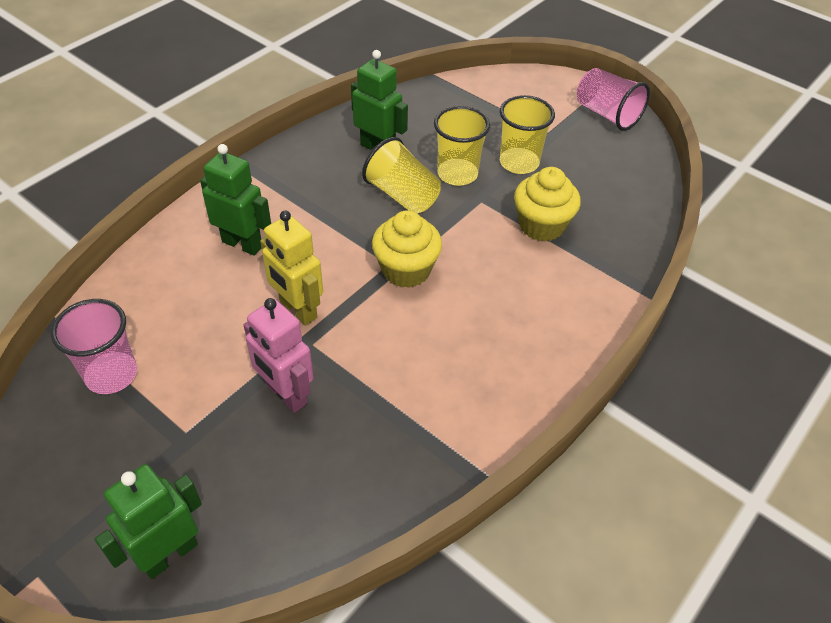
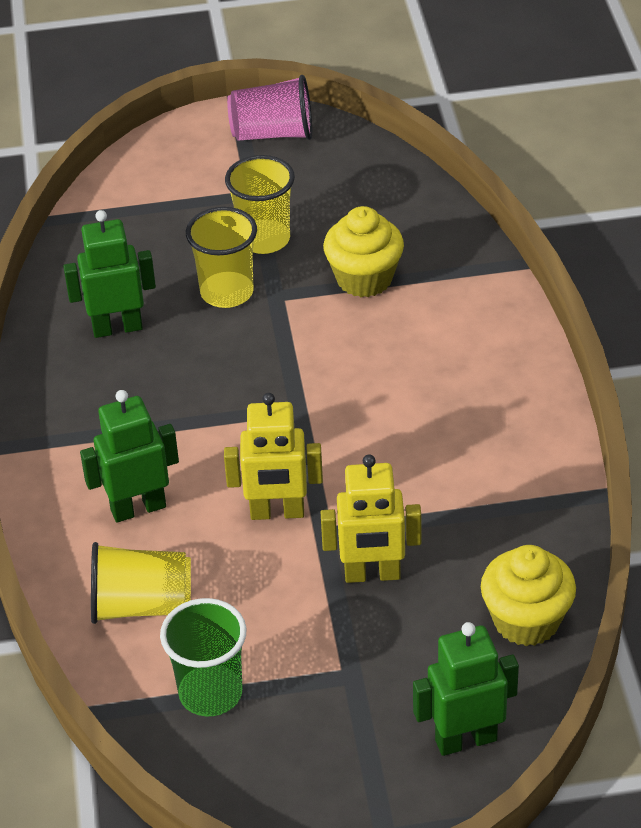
camera: 45 degrees left, 5 degrees down
pink cup [51,299,137,394] -> green cup [160,598,246,716]
green robot [95,464,202,579] -> green robot turned 75 degrees clockwise [413,622,519,756]
pink robot [244,298,314,413] -> yellow robot [320,455,421,583]
yellow cup [362,137,441,213] -> yellow cup moved to [91,542,191,624]
yellow cupcake [372,210,442,288] -> yellow cupcake moved to [481,545,576,646]

